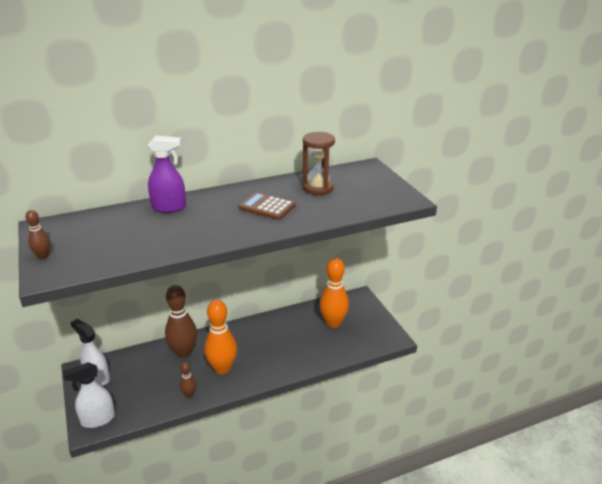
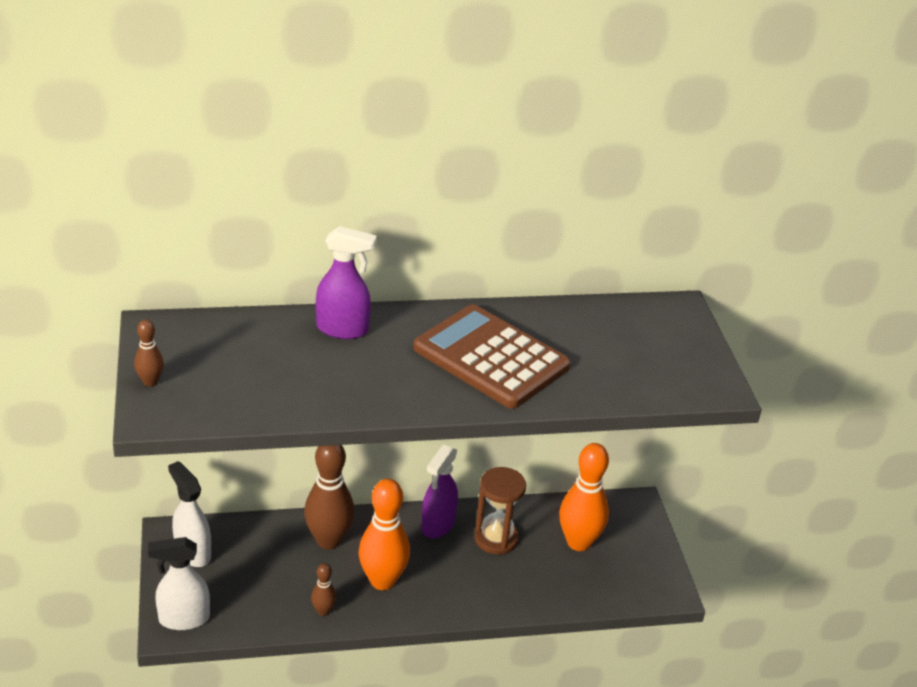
camera: 10 degrees right, 5 degrees up
brown calculator [239,192,295,220] -> brown calculator [413,304,570,409], size x1.76
brown hourglass [303,132,335,195] -> brown hourglass moved to [474,467,526,554]
none -> purple spray bottle [421,445,458,538]

